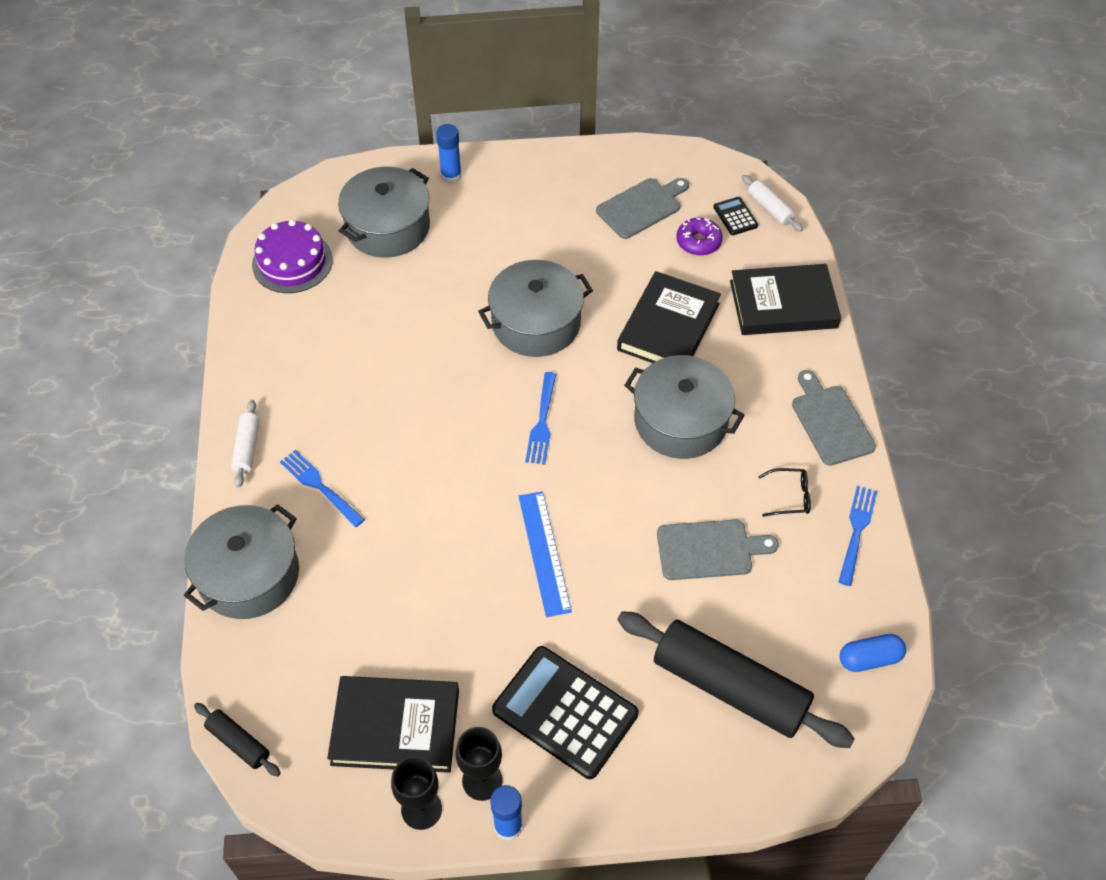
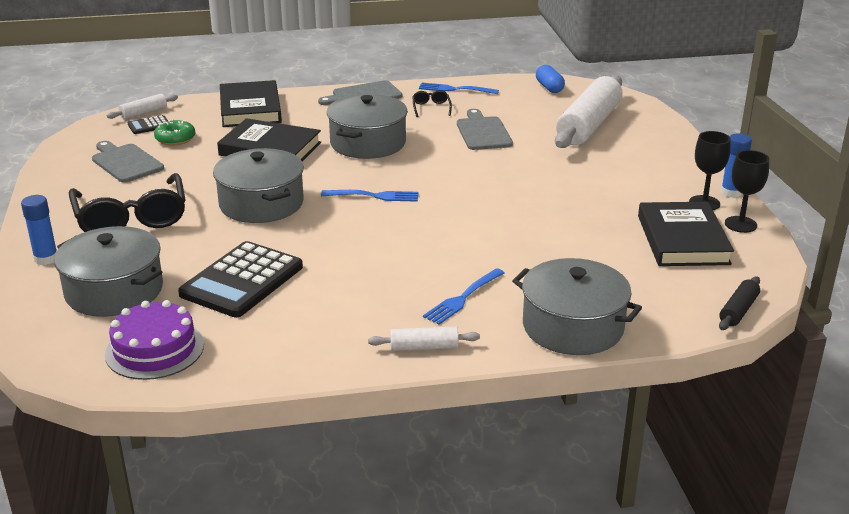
camera: 95 degrees left, 25 degrees down
black calculator [492,646,638,779] -> black calculator moved to [178,241,303,317]
blue ruler [519,491,572,617] -> none
black rolling pin [617,611,855,748] -> white rolling pin [555,75,623,148]
purple donut [677,218,723,256] -> green donut [154,119,195,146]
none -> black glasses [69,173,186,232]

